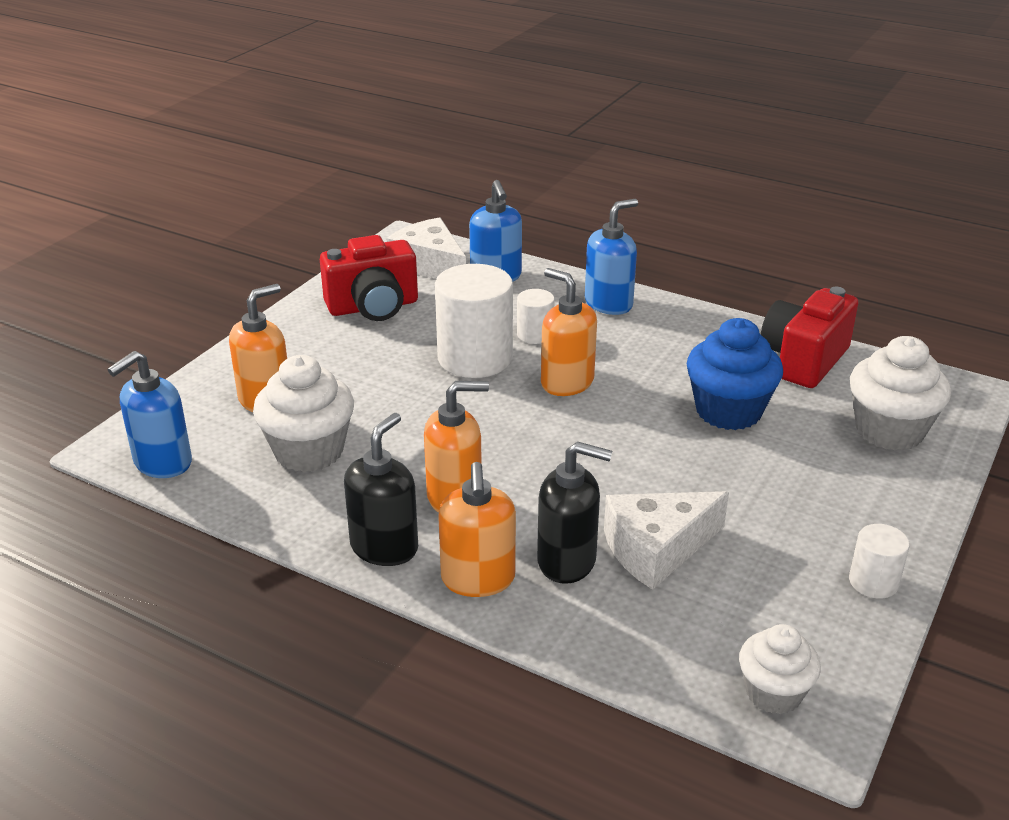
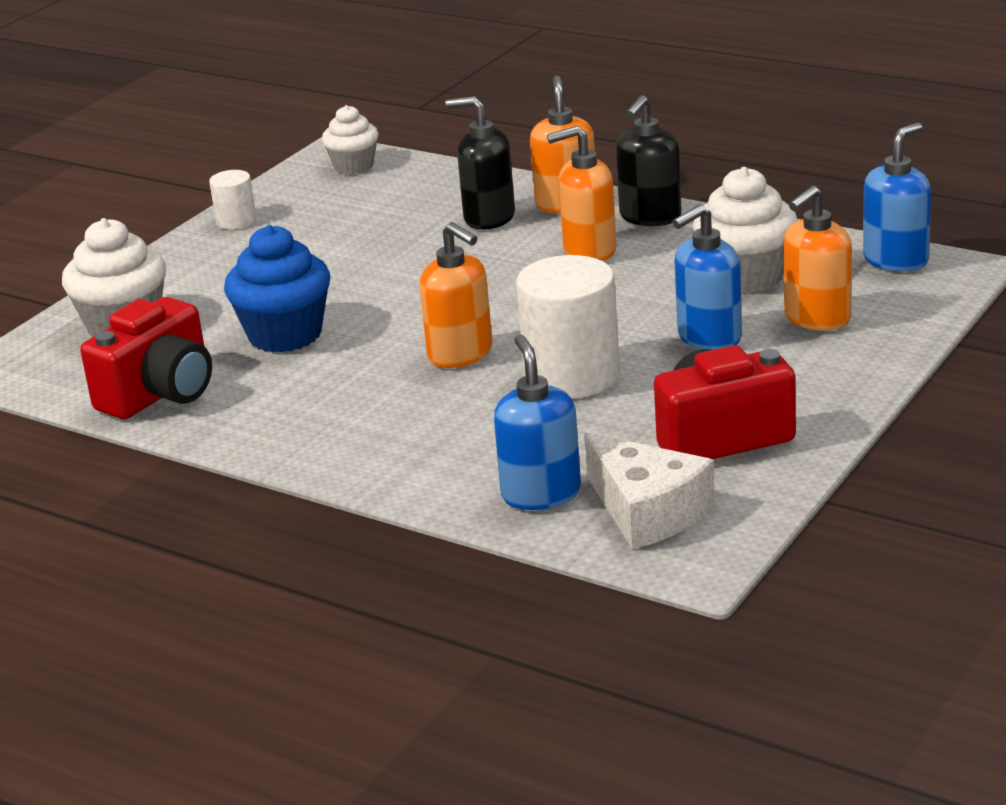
camera: 175 degrees left, 5 degrees down
white cylinder [517,289,555,344] -> none
blue soap dispenser [585,199,638,315] -> blue soap dispenser moved to [673,204,742,350]
white cheese [604,491,729,590] -> none

